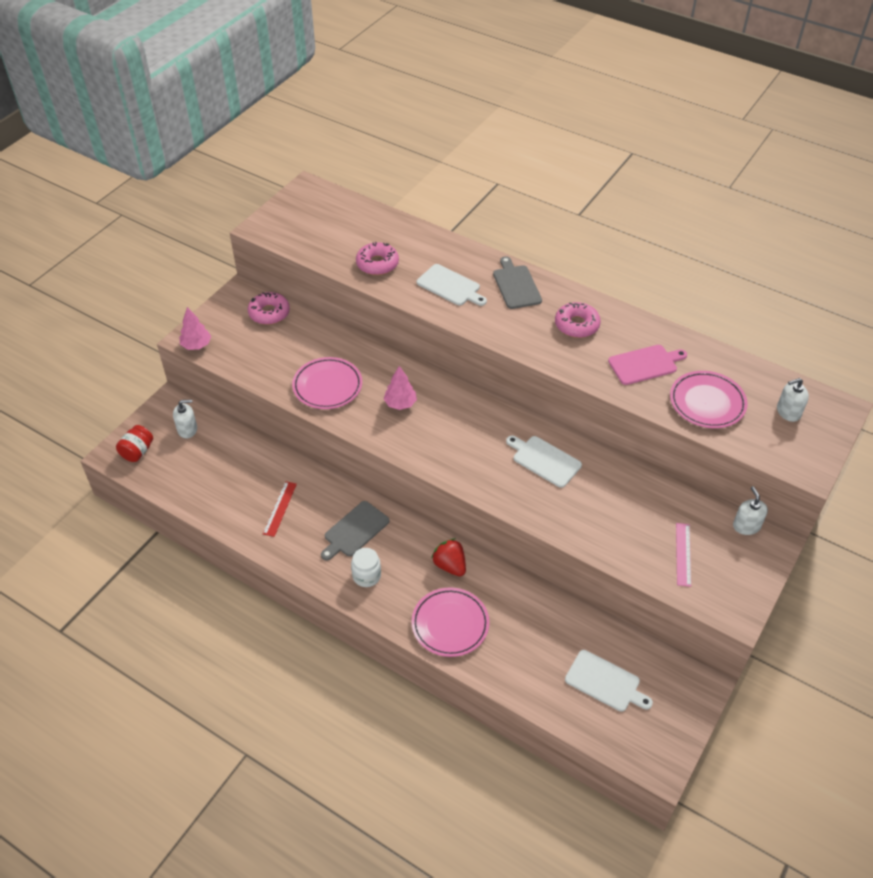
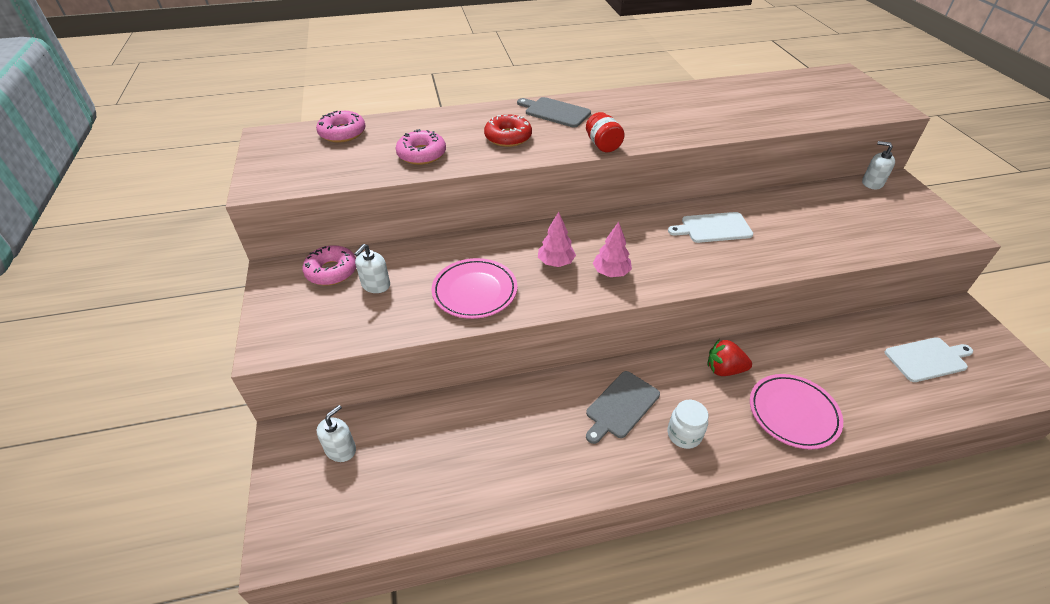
camera: 45 degrees left, 5 degrees down
red jar [116,425,153,462] -> red jar moved to [586,112,625,152]
pink tree [179,307,211,350] -> pink tree moved to [593,222,632,277]
red ruler [263,481,297,537] -> none
grey cutting board [321,501,390,561] -> grey cutting board turned 45 degrees clockwise [586,371,660,444]
white cutting board [417,264,487,306] -> red donut [484,115,532,147]
pink donut [555,302,601,338] -> pink donut moved to [316,111,366,143]
pink cutting board [608,345,687,385] -> none
pink plate [670,371,748,428] -> none
pink ruler [676,523,691,587] -> none
white soap dispenser [777,378,809,422] -> white soap dispenser moved to [354,244,390,293]

